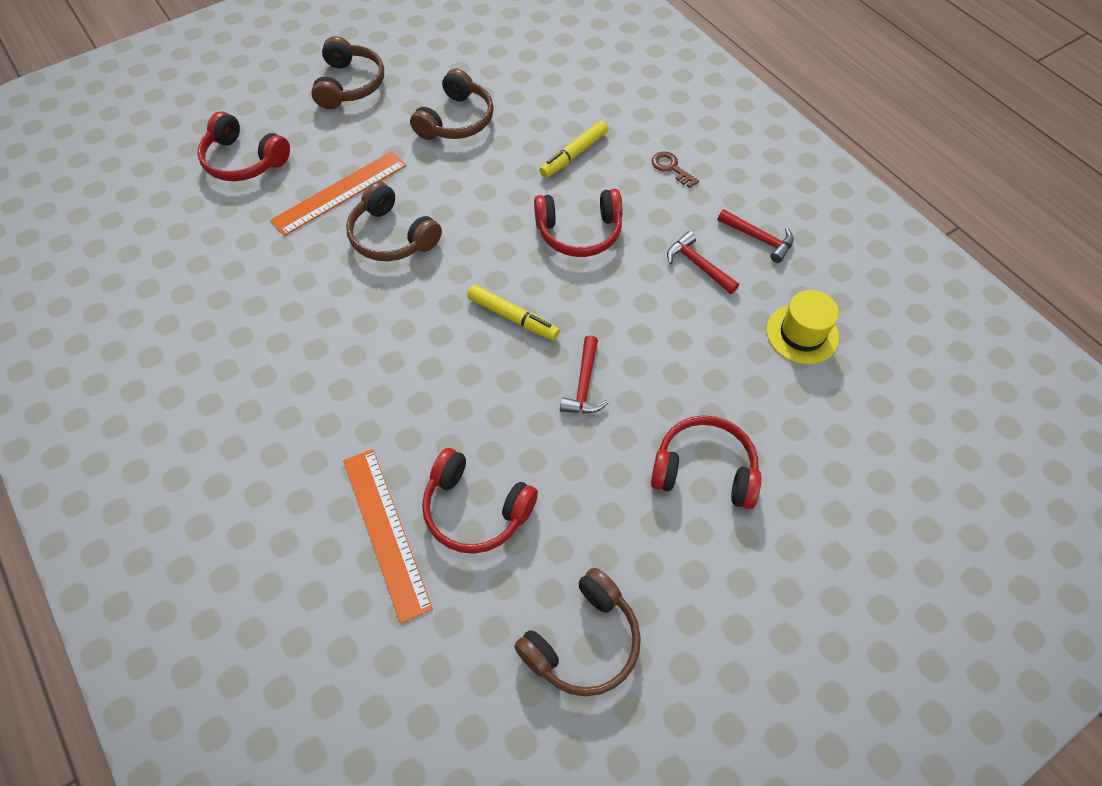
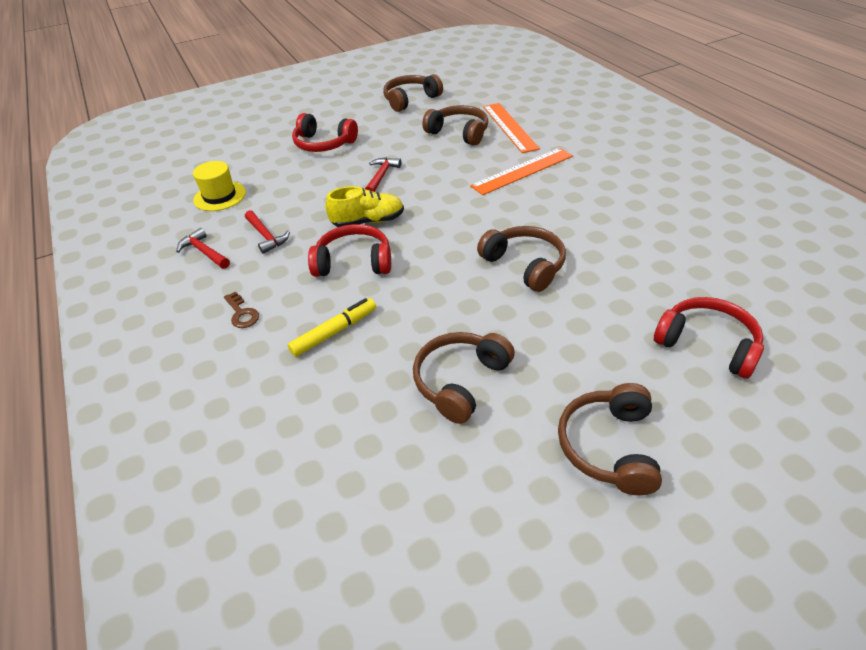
camera: 170 degrees left, 15 degrees down
orange ruler [270,151,407,236] -> orange ruler moved to [470,148,573,195]
red headphones [422,448,538,554] -> brown headphones [422,105,488,146]
yellow marker [467,285,560,341] -> none
none -> yellow shoe [325,186,404,227]

